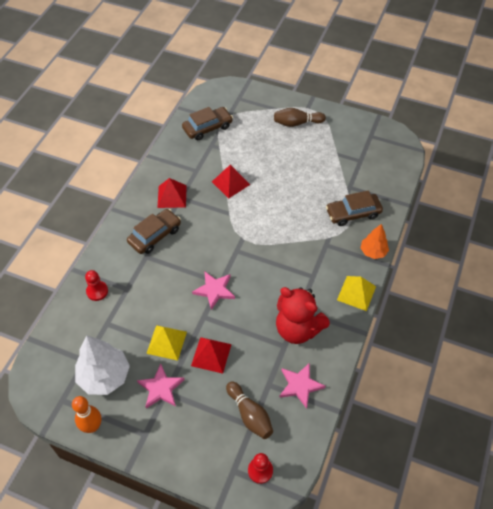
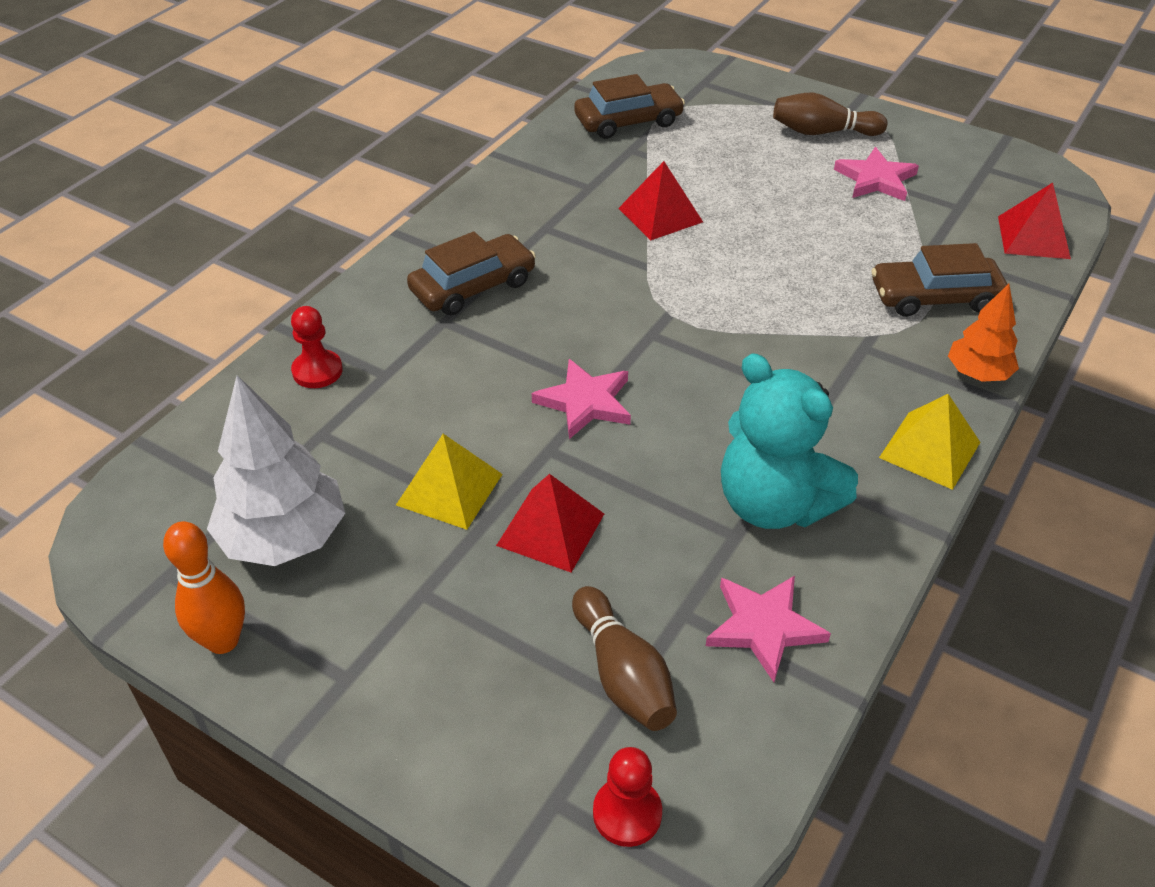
camera: 10 degrees right, 10 degrees down
pink star [137,364,185,408] -> pink star moved to [834,147,919,201]
red pyramid [157,178,187,208] -> red pyramid moved to [998,183,1071,259]
red teddy bear [276,287,330,344] -> turquoise teddy bear [721,354,858,529]

